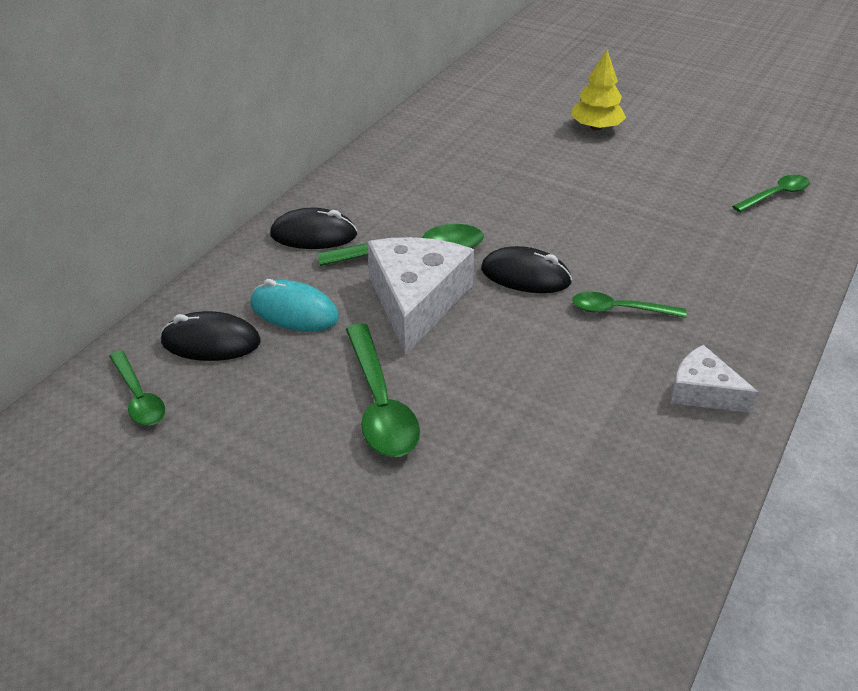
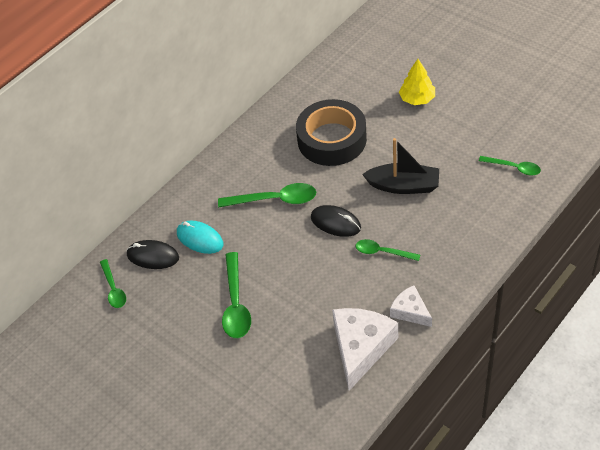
camera: 15 degrees right, 10 degrees up
black mouse [270,208,357,249] -> none
white cheese [367,237,474,355] -> white cheese moved to [332,308,398,391]
green spoon [732,175,810,212] -> green spoon turned 45 degrees clockwise [479,156,541,176]
none -> black tape [296,99,367,166]
none -> black boat [362,138,439,194]

